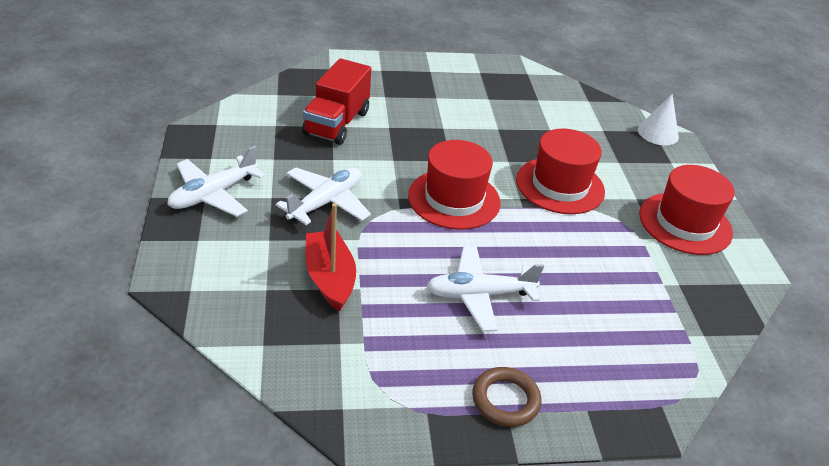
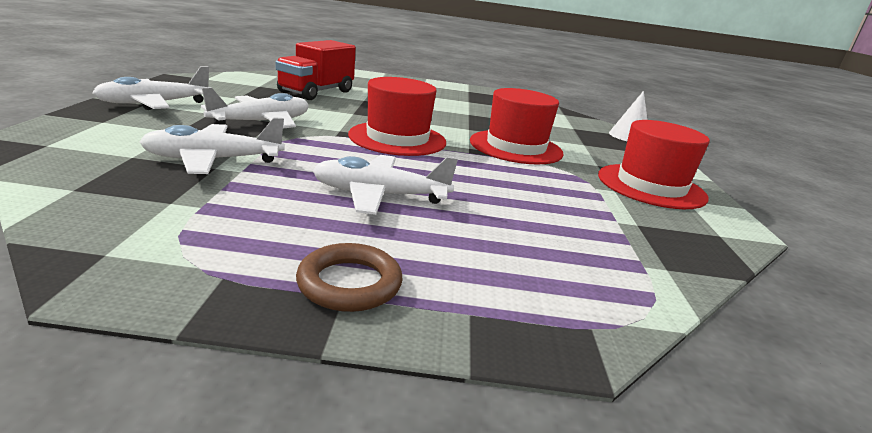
camera: 10 degrees right, 15 degrees down
red boat [306,203,356,312] -> white plane [140,117,285,174]

